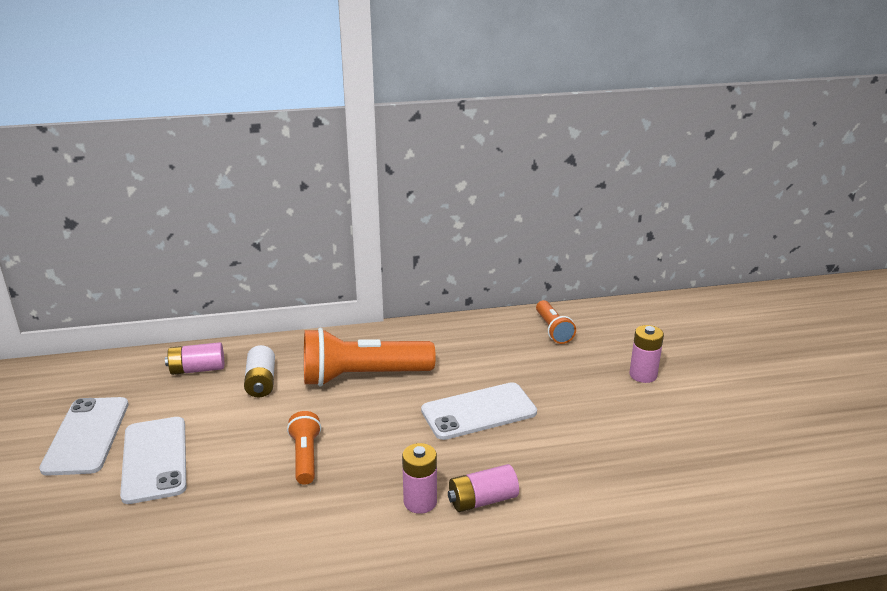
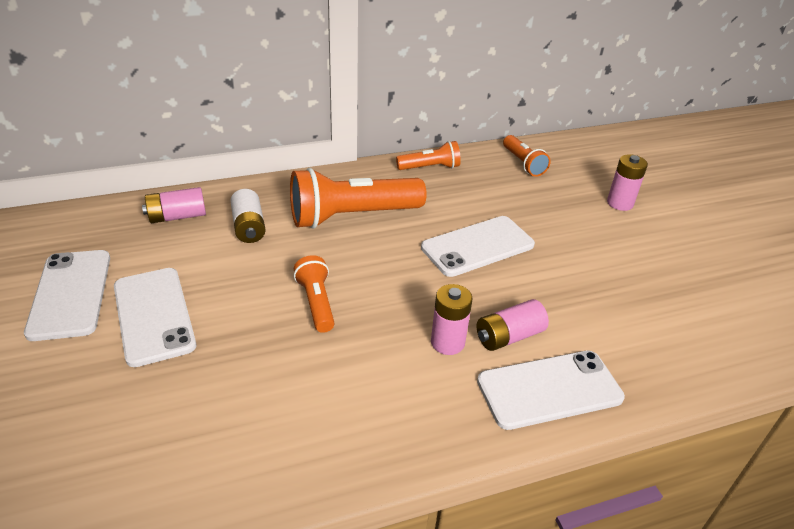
camera: 10 degrees left, 10 degrees up
none -> orange flashlight [396,141,461,170]
none -> white phone [477,351,625,430]

